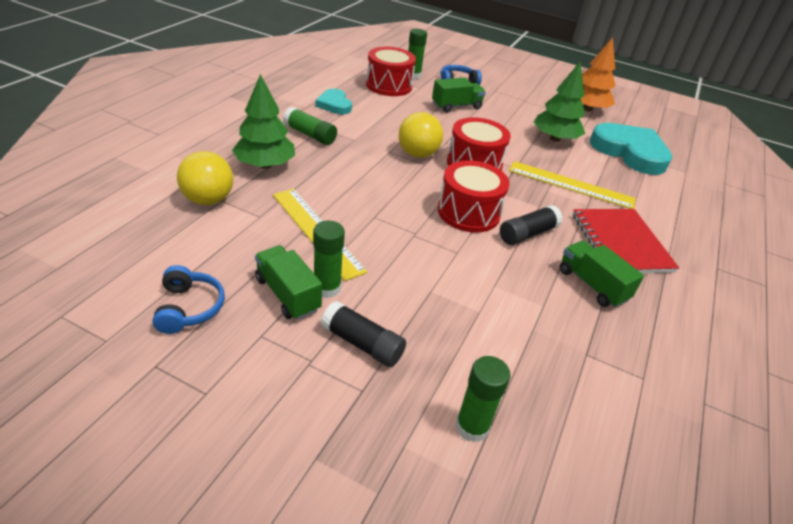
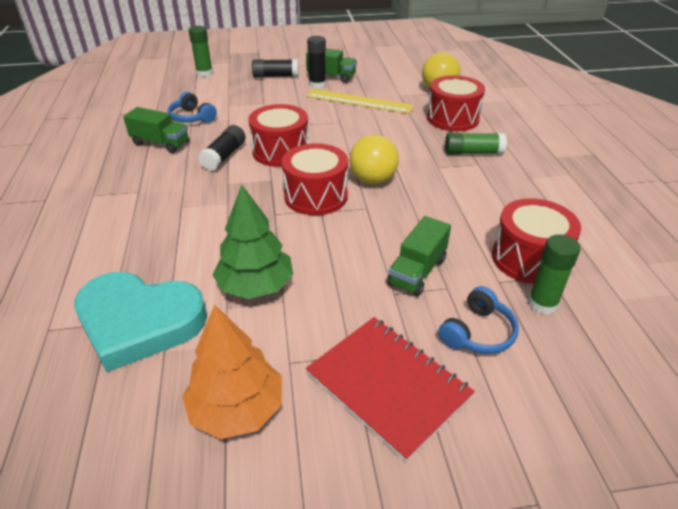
camera: 150 degrees right, 0 degrees up
blue headphones [152,265,225,334] -> blue headphones moved to [168,92,217,123]
green tree [232,74,295,169] -> red drum [427,75,485,131]
green glue stick [313,221,345,298] -> black glue stick [307,36,326,89]
turquoise heart [316,89,352,114] -> none
yellow ruler [509,161,636,209] -> none
red notebook [573,209,679,273] -> red notebook moved to [306,317,475,462]

